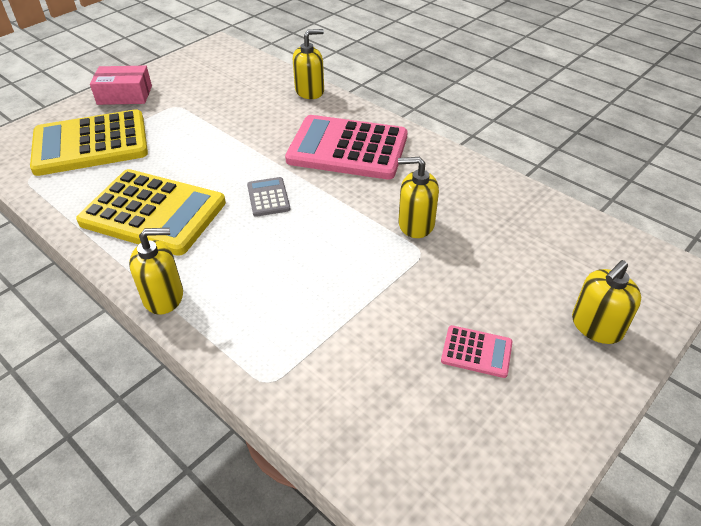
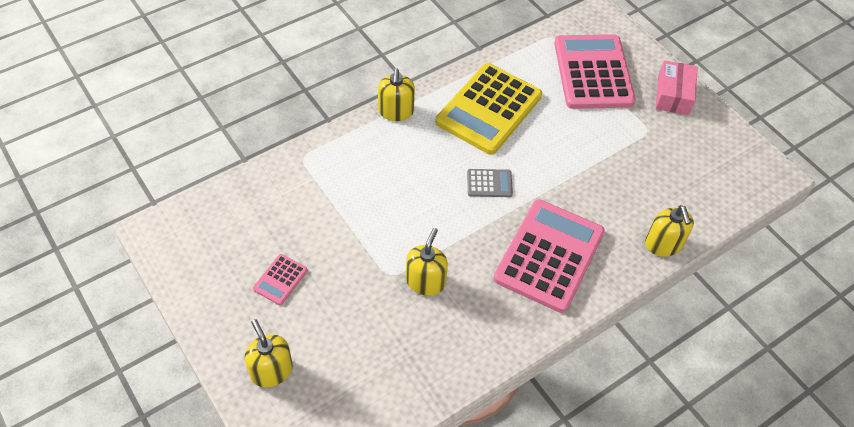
camera: 100 degrees right, 10 degrees up
yellow calculator [30,109,148,176] -> pink calculator [554,34,636,109]

